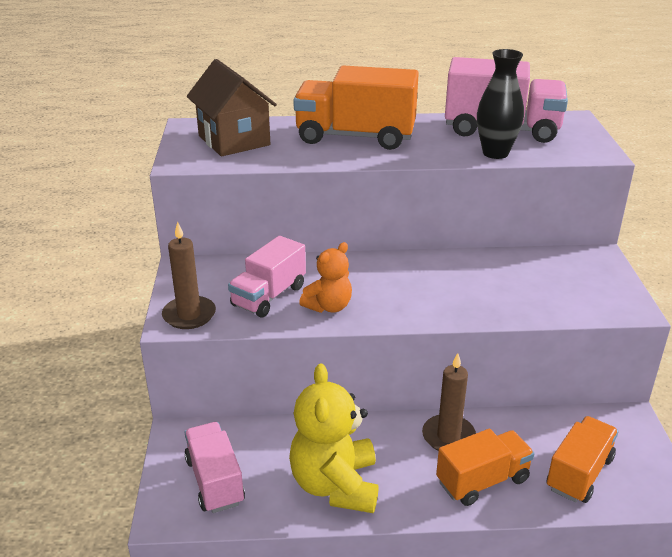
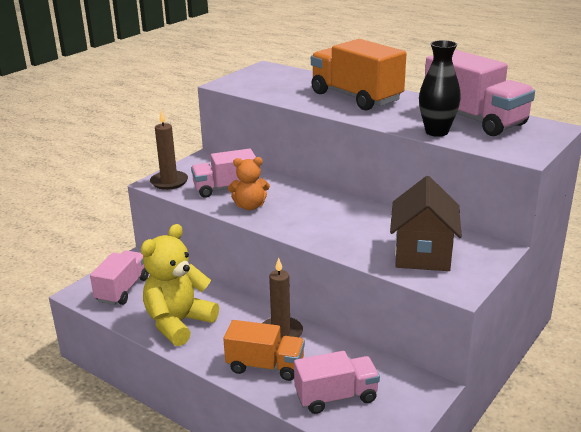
camera: 40 degrees right, 5 degrees down
brown house [187,59,277,156] -> brown house moved to [390,176,462,271]
orange truck [546,416,619,503] -> pink truck [294,351,380,414]

